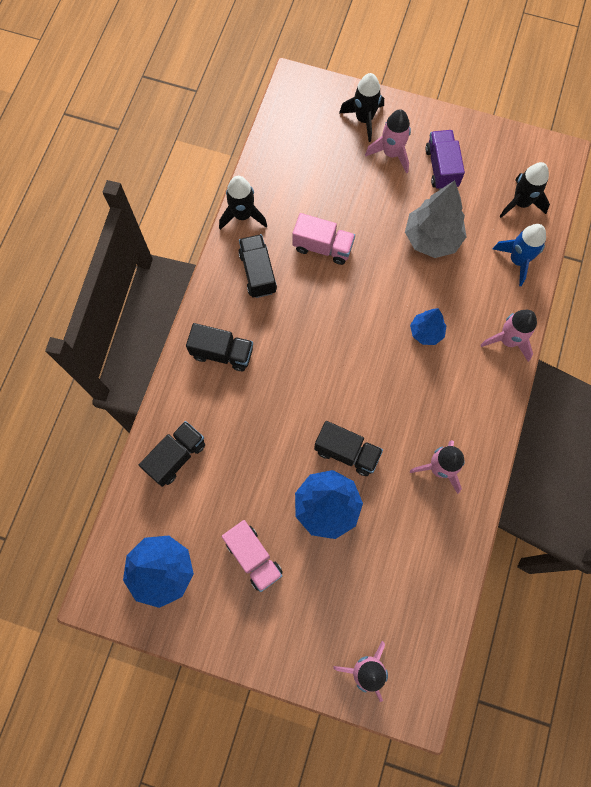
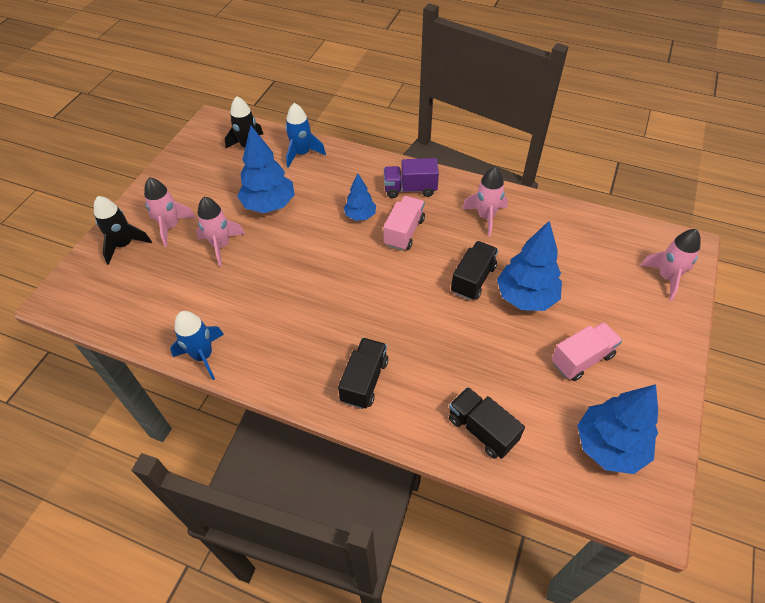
camera: 85 degrees left, 20 degrees down
black rocket [219,176,267,230] -> blue rocket [170,311,224,380]
black truck [238,234,277,298] -> none
pink truck [293,213,355,265] -> pink truck moved to [383,196,425,251]
grey tree [405,180,467,258] -> blue tree [237,125,295,213]
purple truck [425,130,465,190] -> purple truck moved to [384,158,439,198]
pink rocket [481,310,537,362] -> pink rocket moved to [196,197,245,267]

